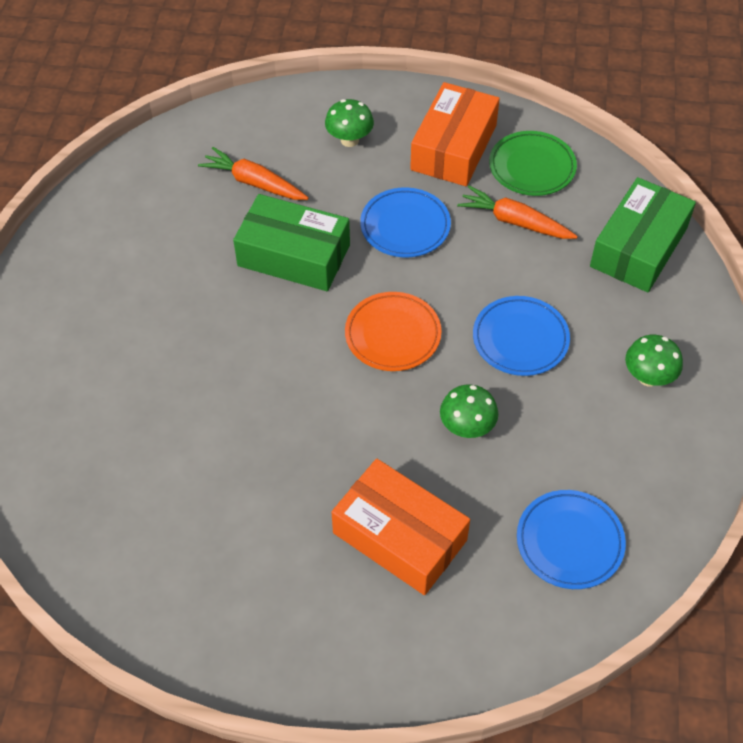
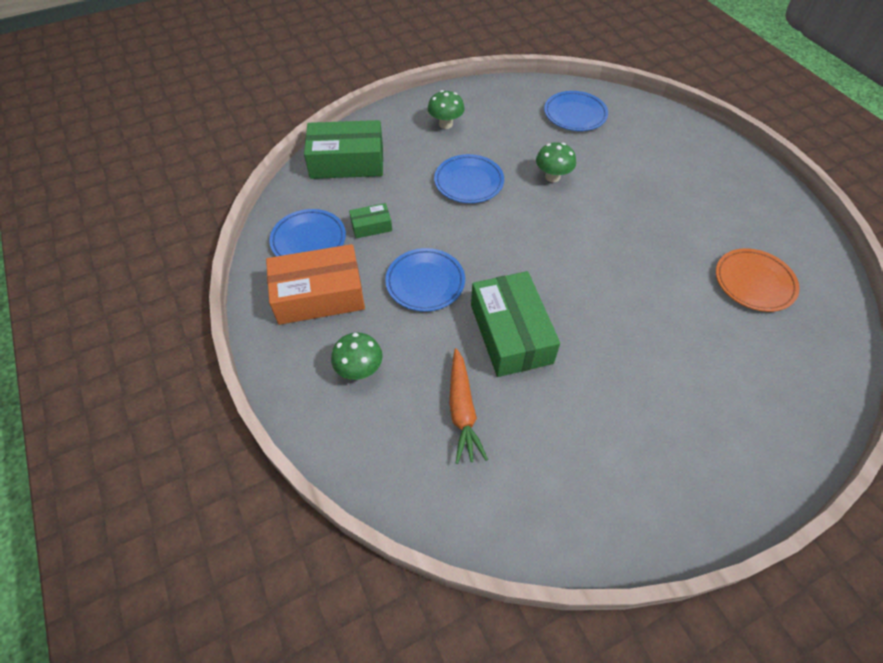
camera: 125 degrees left, 0 degrees up
orange box [331,459,470,595] -> none
orange plate [345,292,442,371] -> orange plate moved to [716,248,799,312]
orange carrot [457,186,578,239] -> green box [349,203,392,238]
green plate [489,131,577,196] -> blue plate [269,209,346,257]

